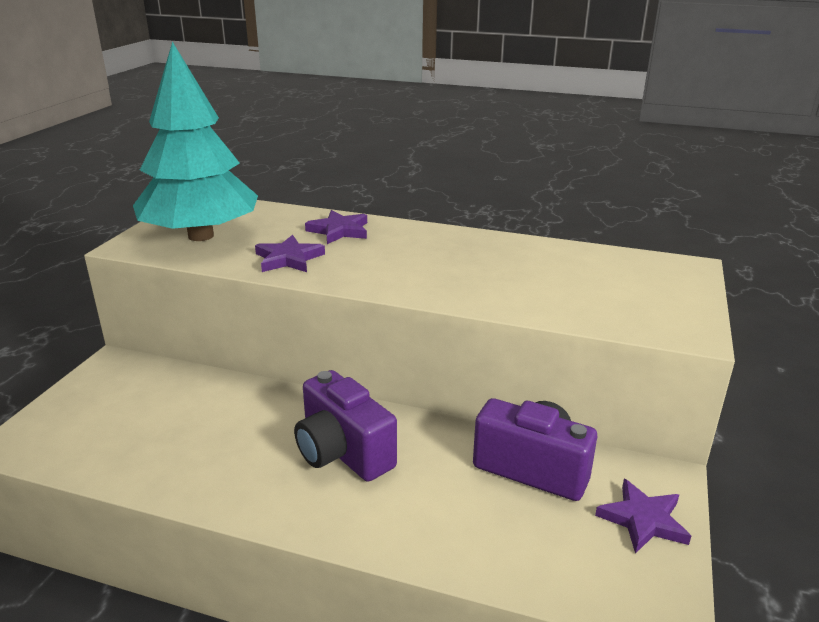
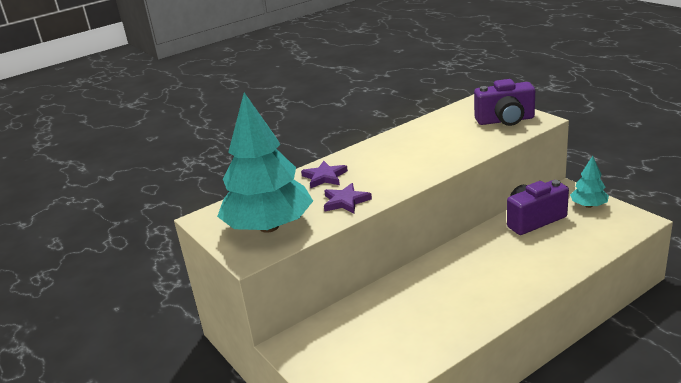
camera: 50 degrees left, 0 degrees up
purple camera [294,370,397,482] -> purple camera moved to [474,79,535,126]
purple star [595,479,691,554] -> turquoise tree [570,156,609,208]

